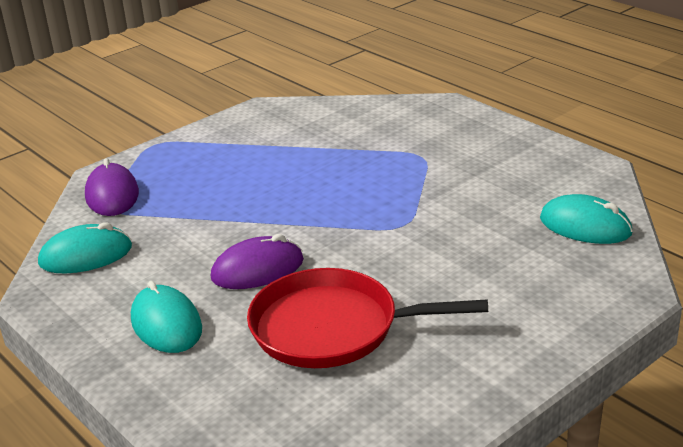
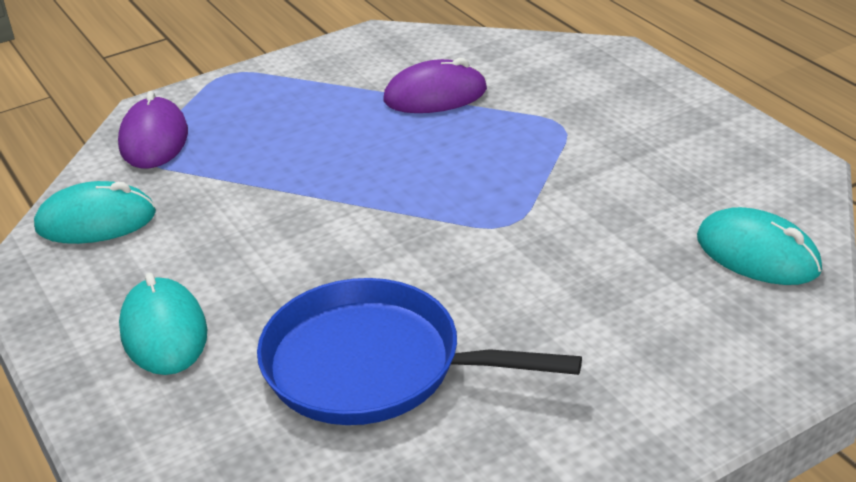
camera: 10 degrees right, 5 degrees up
purple mouse [211,234,304,289] -> purple mouse moved to [384,58,487,113]
red pan [247,268,488,368] -> blue pan [257,278,582,425]

